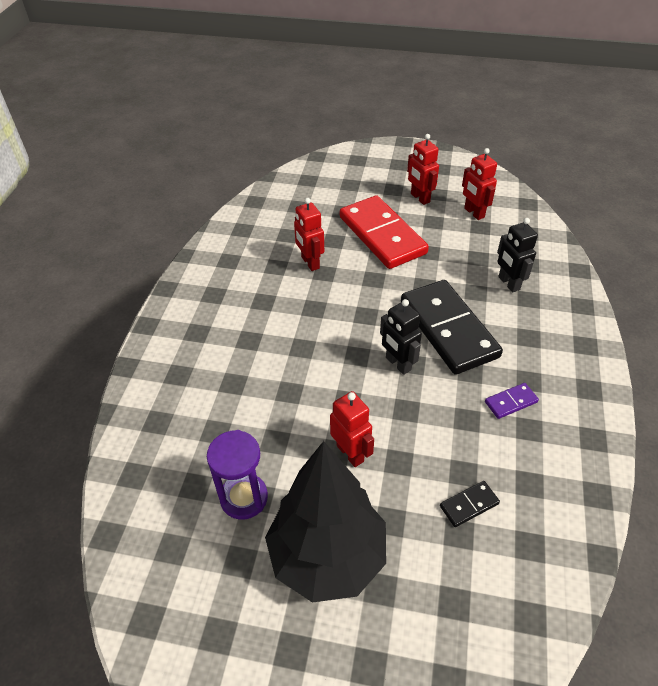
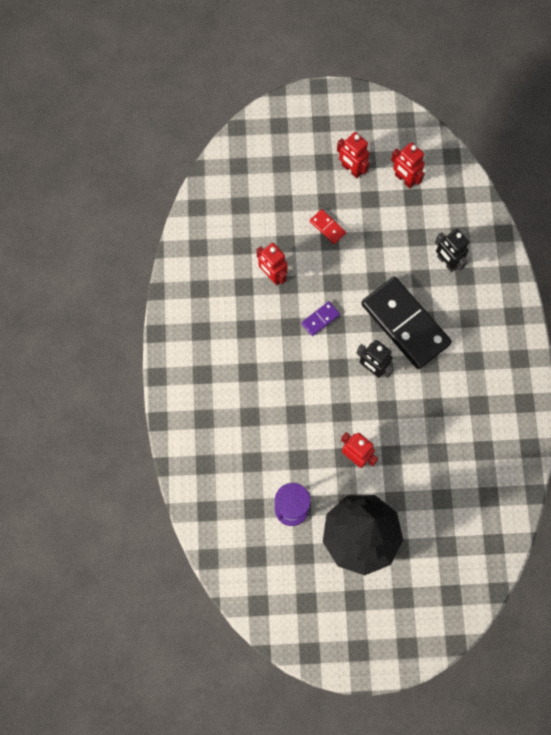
camera: 15 degrees left, 25 degrees up
red domino [340,195,429,269] -> red domino [310,209,346,244], size x0.41
black domino [440,481,500,527] -> none
purple domino [485,383,539,419] -> purple domino moved to [301,301,340,336]

